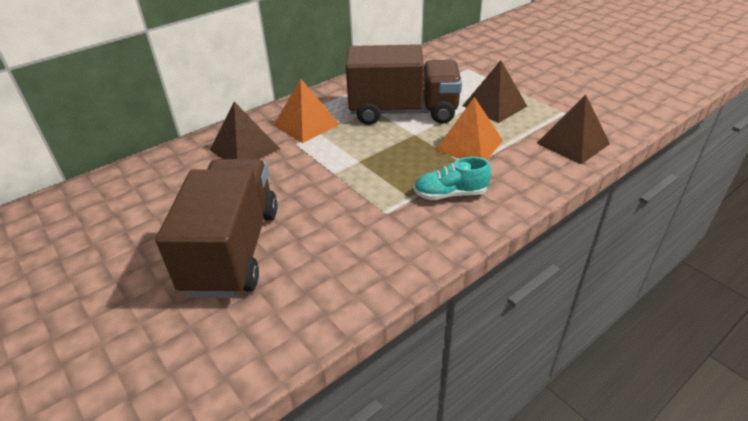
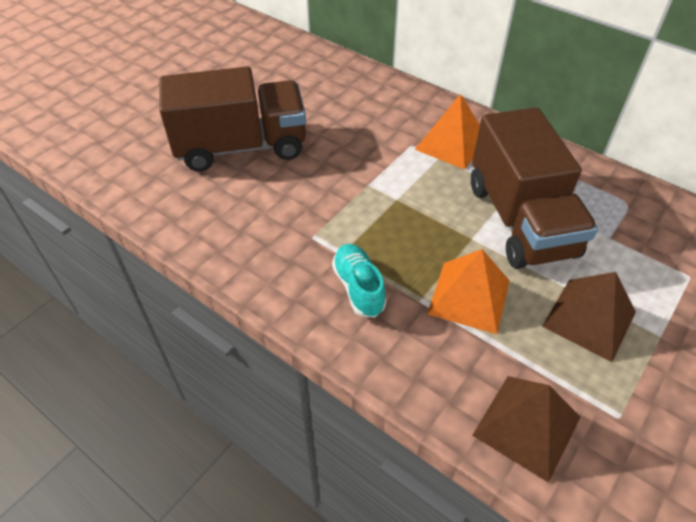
camera: 75 degrees right, 10 degrees up
brown pyramid [210,102,280,159] -> none

